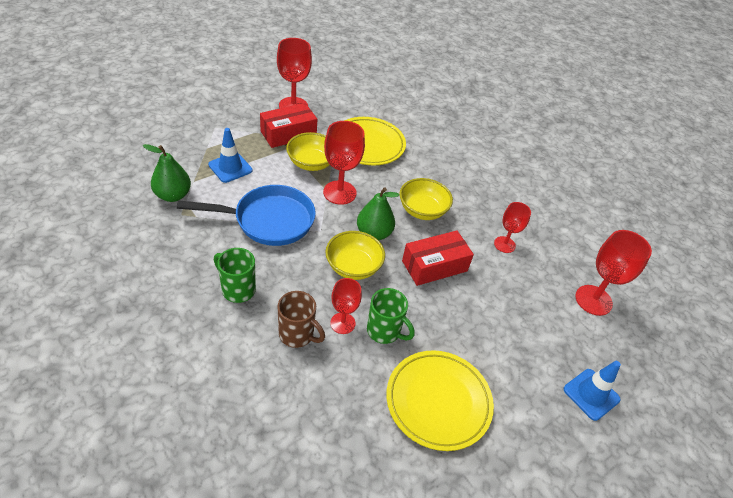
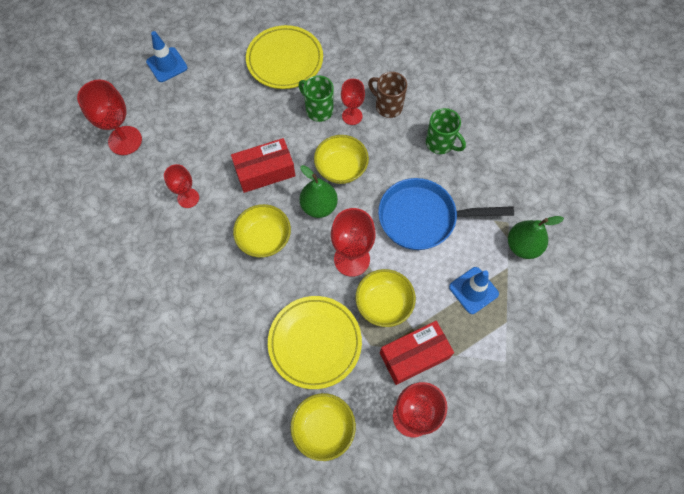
camera: 170 degrees left, 20 degrees up
none -> yellow bowl [291,393,356,461]

